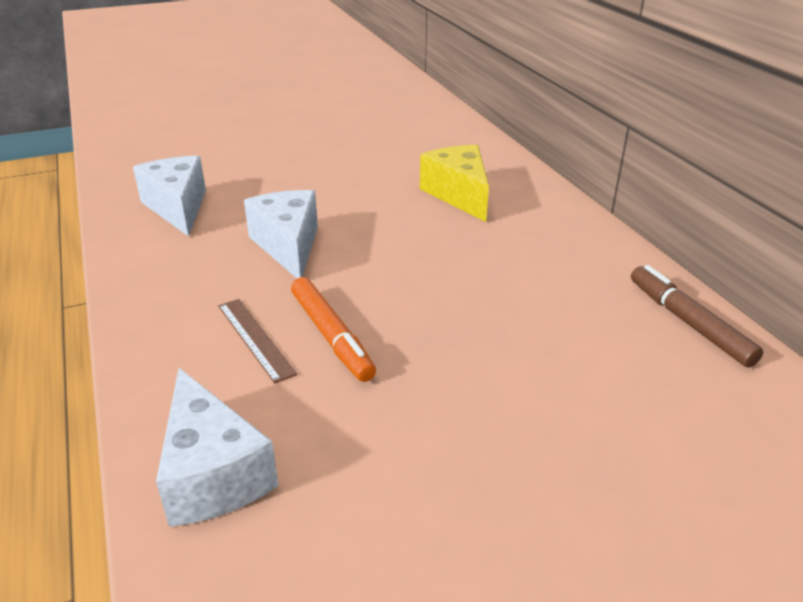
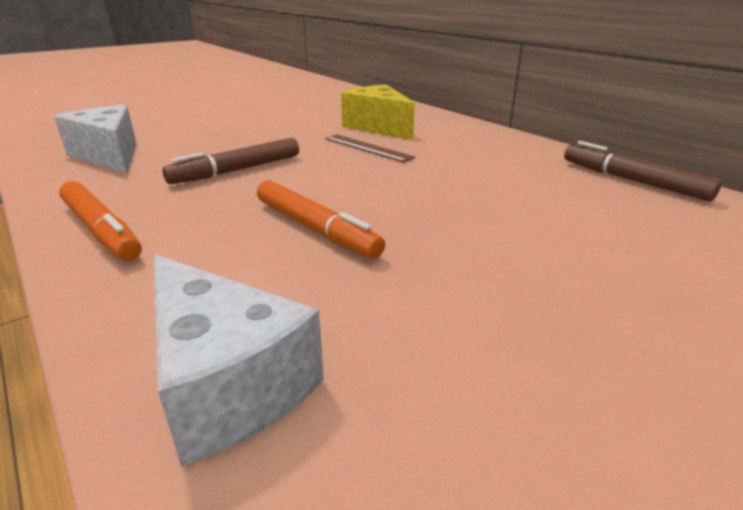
camera: 15 degrees left, 5 degrees down
brown ruler [218,299,297,384] -> brown ruler moved to [325,134,415,162]
white cheese [244,190,318,278] -> brown marker [163,138,299,184]
none -> orange marker [59,181,142,261]

